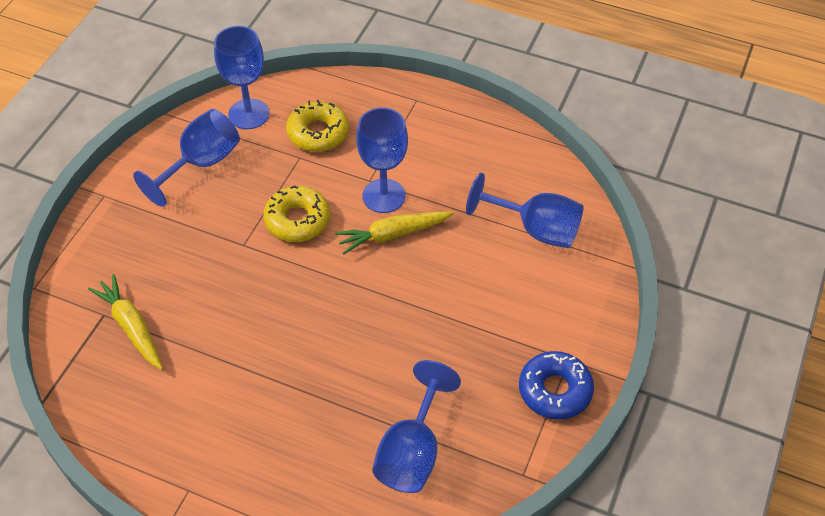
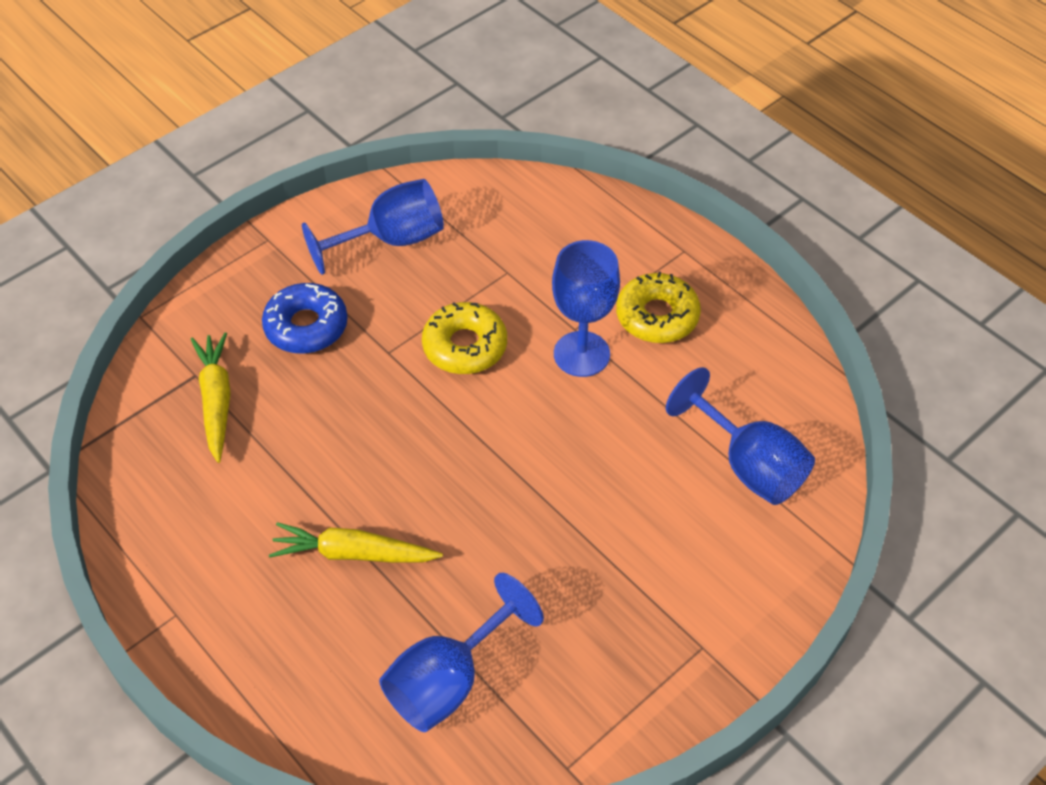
camera: 25 degrees right, 0 degrees up
blue goblet [214,26,269,129] -> none
yellow donut [286,100,349,152] -> yellow donut moved to [616,272,701,343]
yellow carrot [335,211,454,254] -> yellow carrot moved to [269,522,443,563]
blue donut [519,351,594,419] -> blue donut moved to [262,283,348,354]

